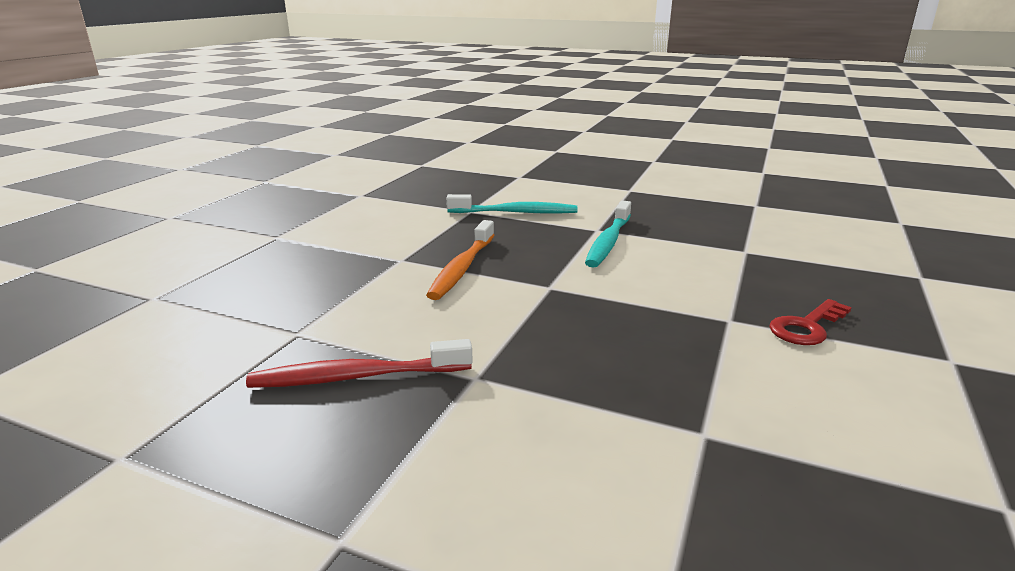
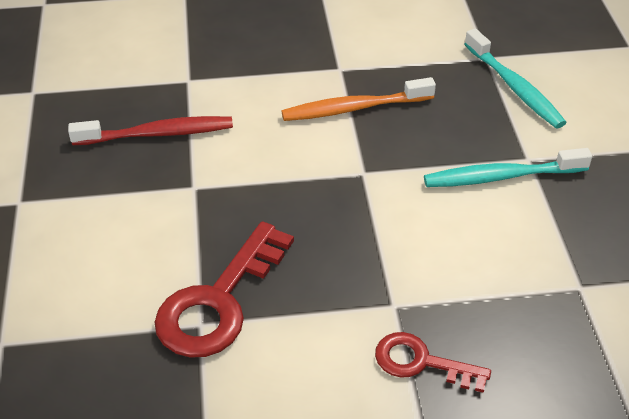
camera: 60 degrees right, 20 degrees up
red toothbrush [246,339,473,388] -> red toothbrush turned 120 degrees clockwise [68,116,233,145]
none -> red key [154,221,294,358]

